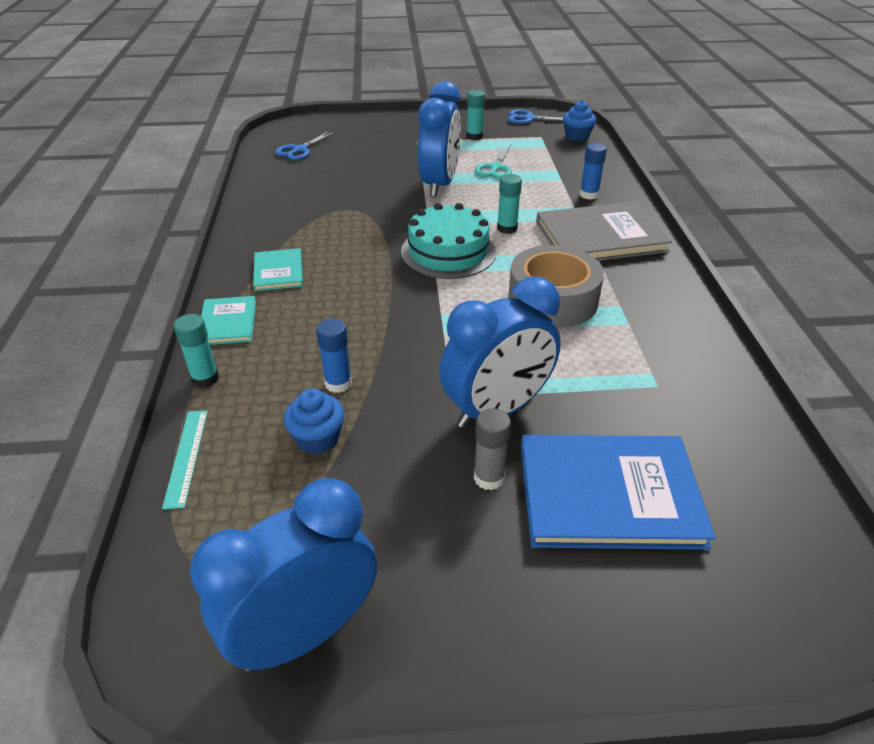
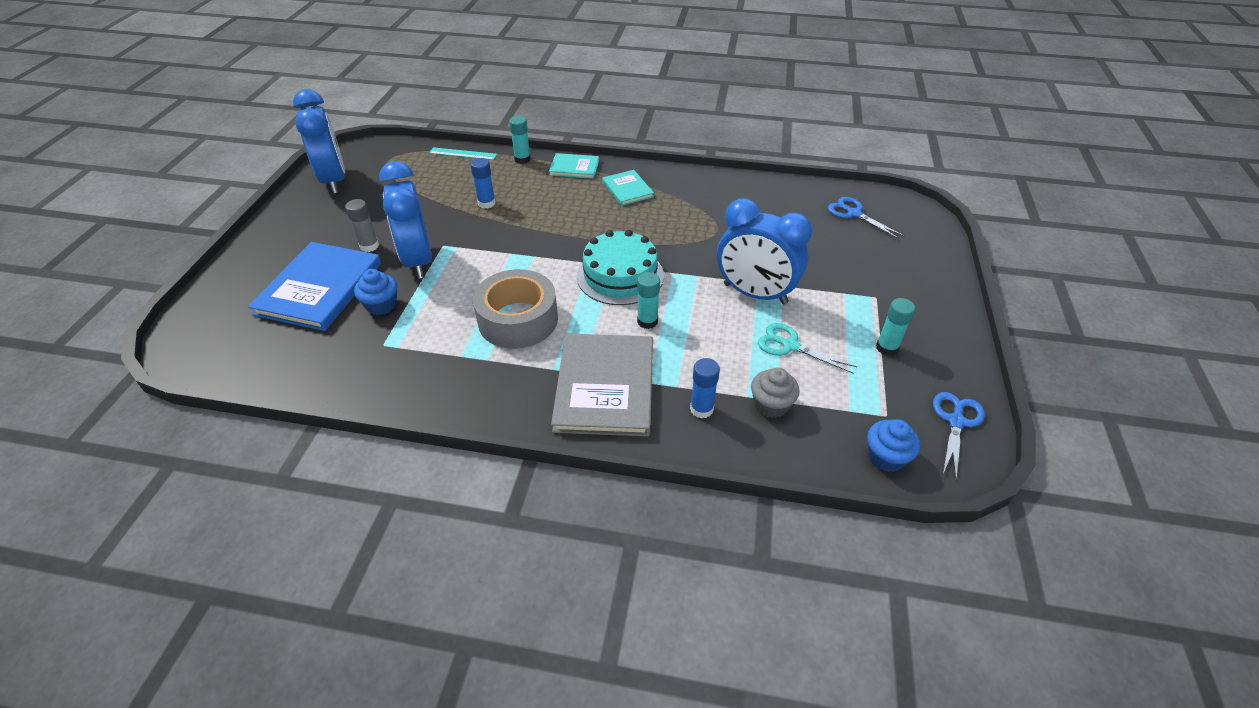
camera: 105 degrees right, 5 degrees up
turquoise book [253,248,303,291] -> turquoise book turned 60 degrees clockwise [602,170,654,206]
blue cupcake [284,389,345,454] -> blue cupcake moved to [354,269,397,315]
none -> grey cupcake [751,368,799,418]

